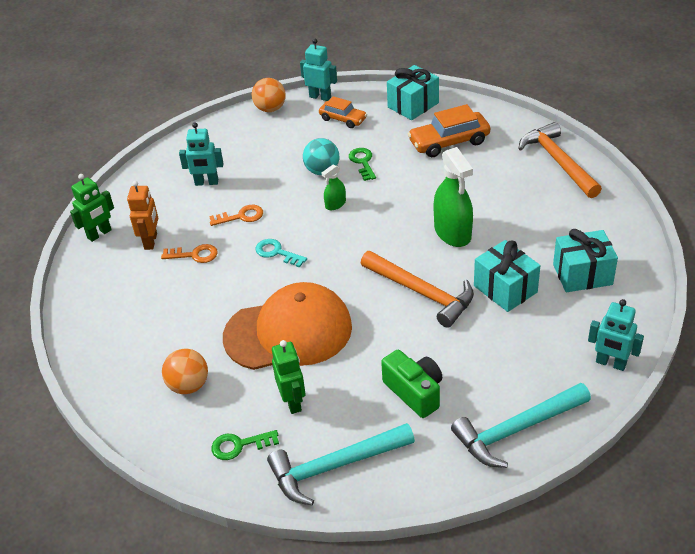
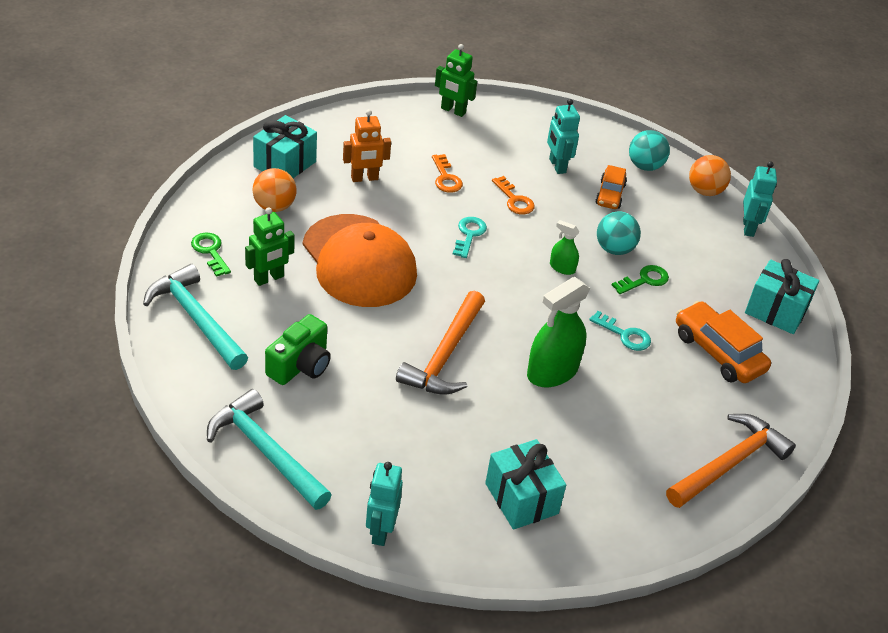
camera: 65 degrees right, 0 degrees up
orange robot [127,181,158,250] -> orange robot moved to [343,109,391,182]
orange car [319,96,367,128] -> orange car moved to [595,165,627,209]
turquoise gift [474,240,540,312] -> turquoise gift moved to [253,115,317,178]
none -> turquoise key [589,311,651,351]
none -> turquoise ball [629,130,670,171]

